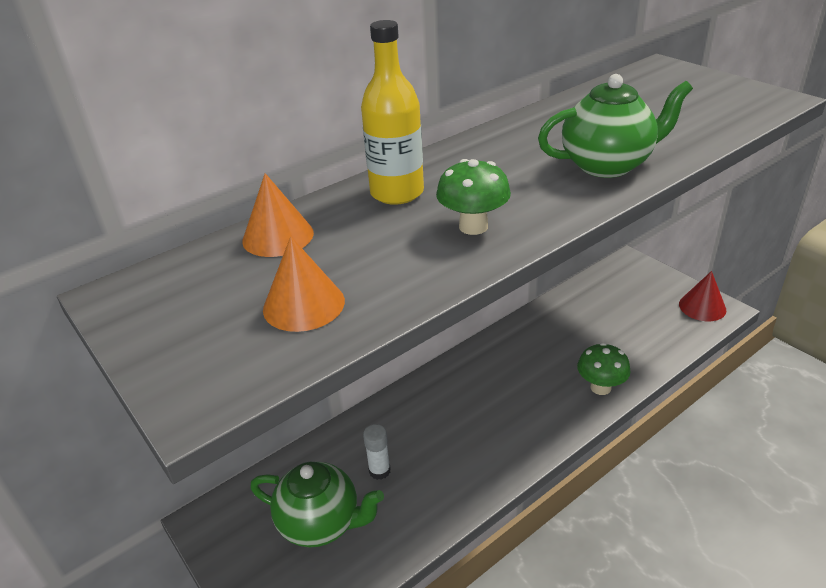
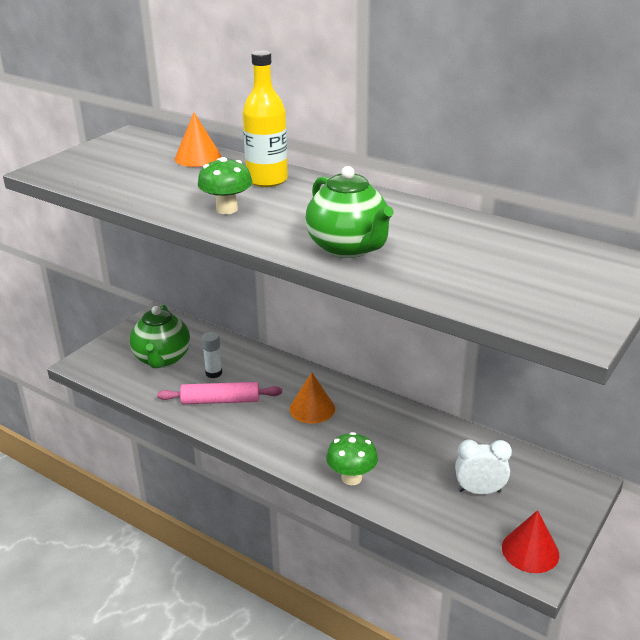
camera: 70 degrees right, 5 degrees down
orange cone [263,236,345,332] -> orange cone moved to [290,372,335,424]
none -> pink rolling pin [157,382,282,404]
none -> white clock [455,439,512,494]

